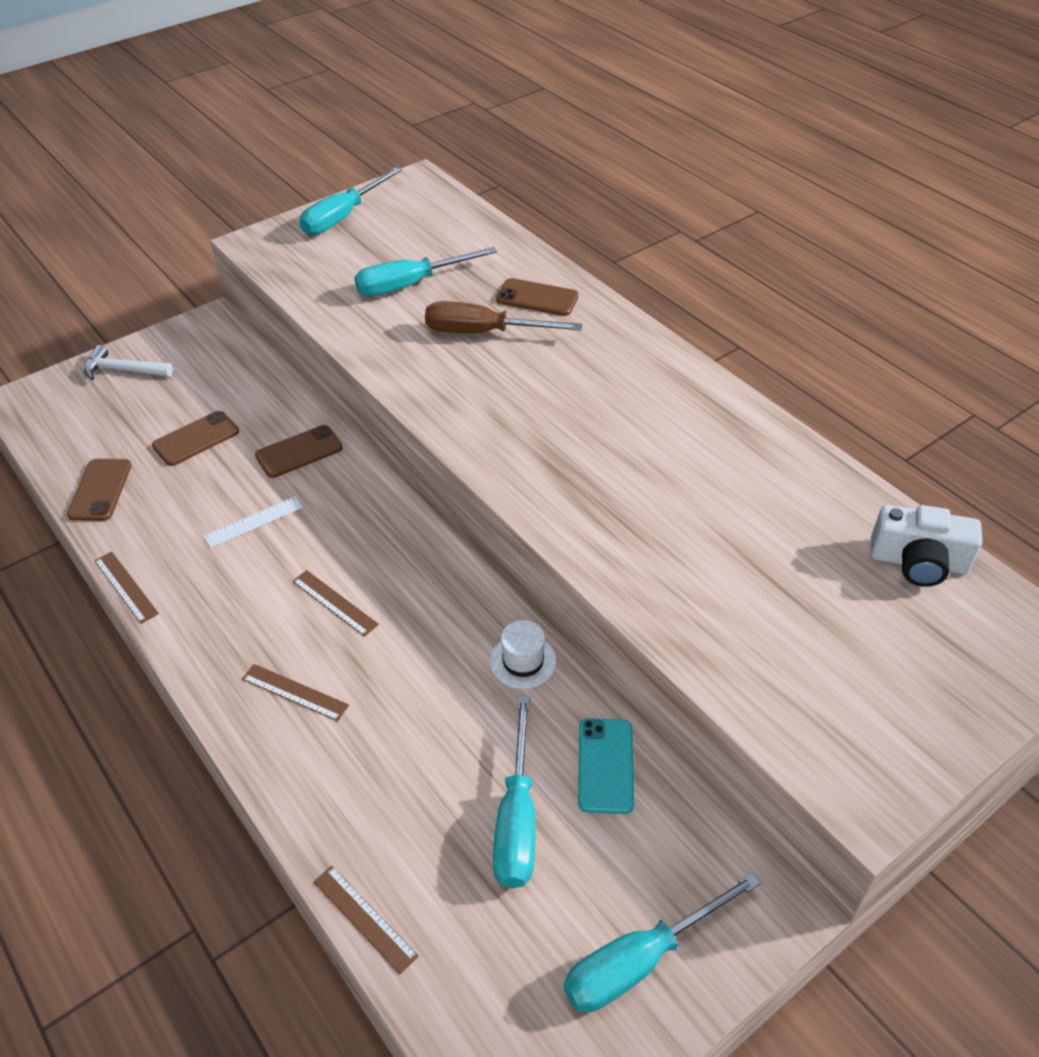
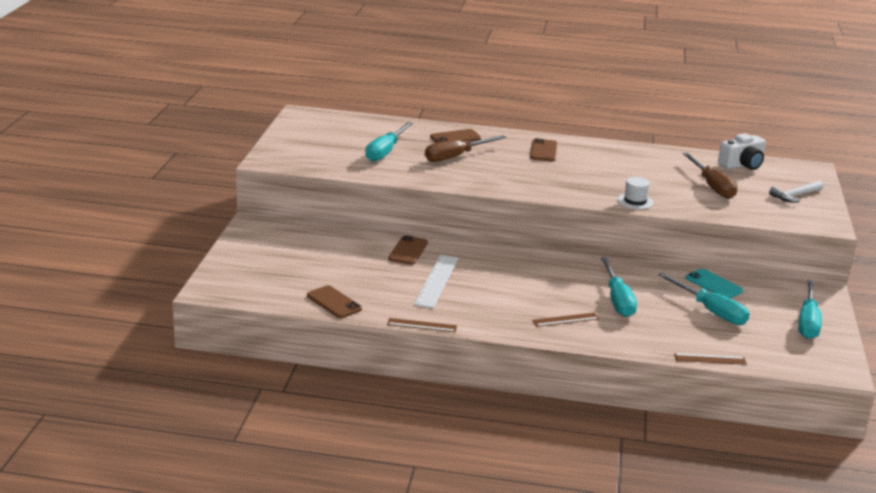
camera: 45 degrees left, 20 degrees down
white hammer [84,345,173,380] -> white hammer moved to [769,180,823,203]
brown phone [152,411,239,466] -> brown phone moved to [530,138,557,161]
white ruler [203,496,303,548] -> white ruler [414,255,458,308], size x1.67
brown ruler [292,570,379,637] -> none
turquoise screwdriver [299,167,402,235] -> turquoise screwdriver moved to [601,258,637,317]
white hat [490,620,556,689] -> white hat moved to [617,177,654,209]
none -> brown screwdriver [682,152,738,199]

